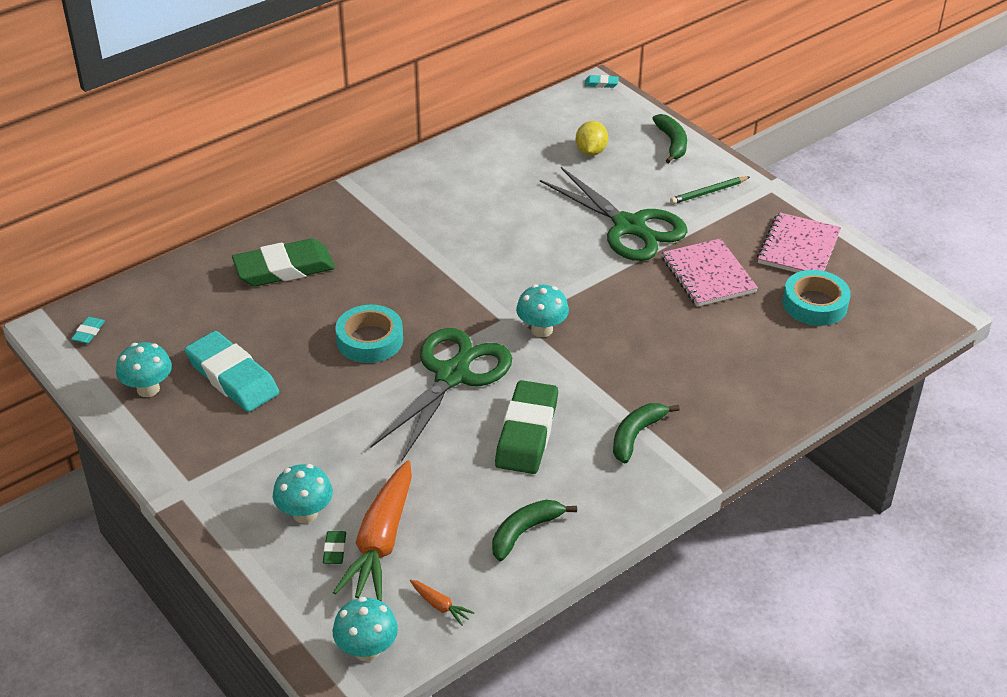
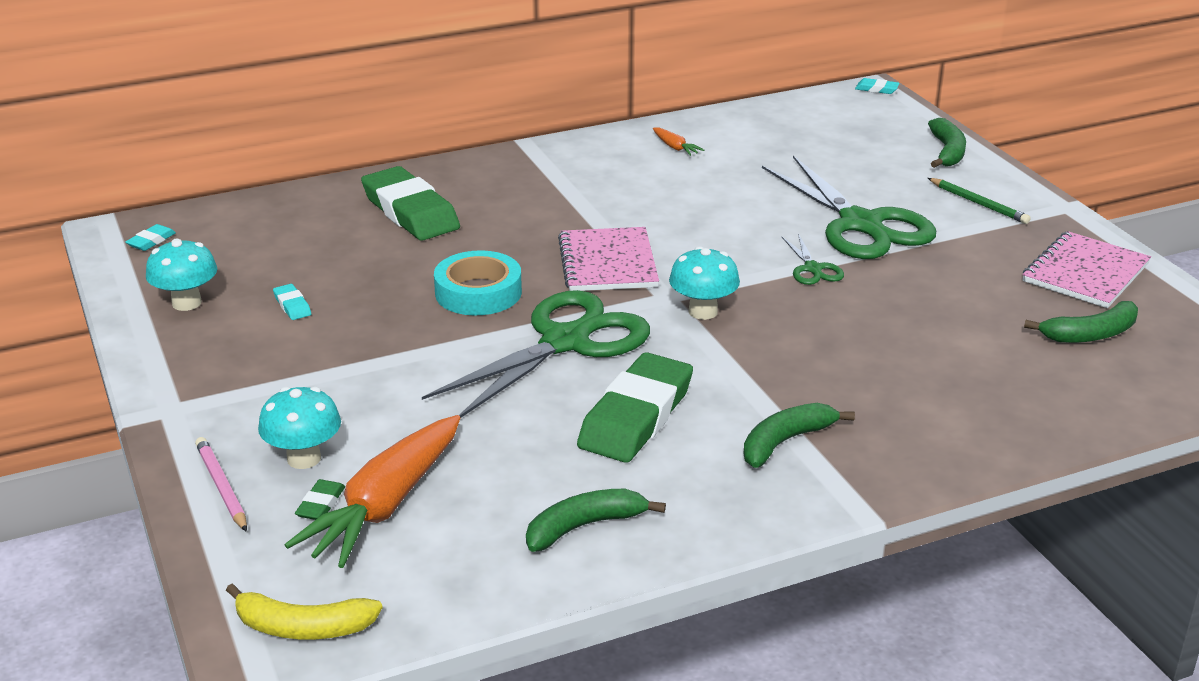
camera: 15 degrees right, 10 degrees down
turquoise eraser [185,331,279,412] -> turquoise eraser [273,284,311,320], size x0.40
green eraser [232,238,335,286] -> green eraser turned 60 degrees clockwise [361,166,460,240]
turquoise mushroom [332,597,398,661] -> yellow banana [226,584,383,639]
orange carrot [410,580,475,626] -> orange carrot moved to [653,127,704,156]
yellow lemon [576,121,608,156] -> none
pink notebook [662,238,758,307] -> pink notebook moved to [558,227,659,291]
green pencil [670,177,750,204] -> green pencil turned 120 degrees counterclockwise [928,178,1031,224]
turquoise tape [783,270,851,326] -> green banana [1024,301,1138,343]
none -> pink pencil [195,437,247,532]
none -> green scissors [782,233,844,285]

